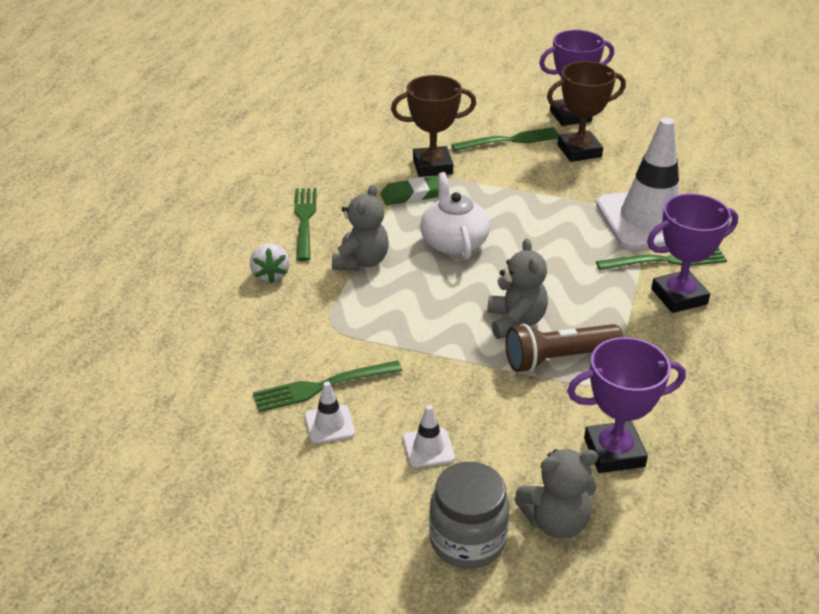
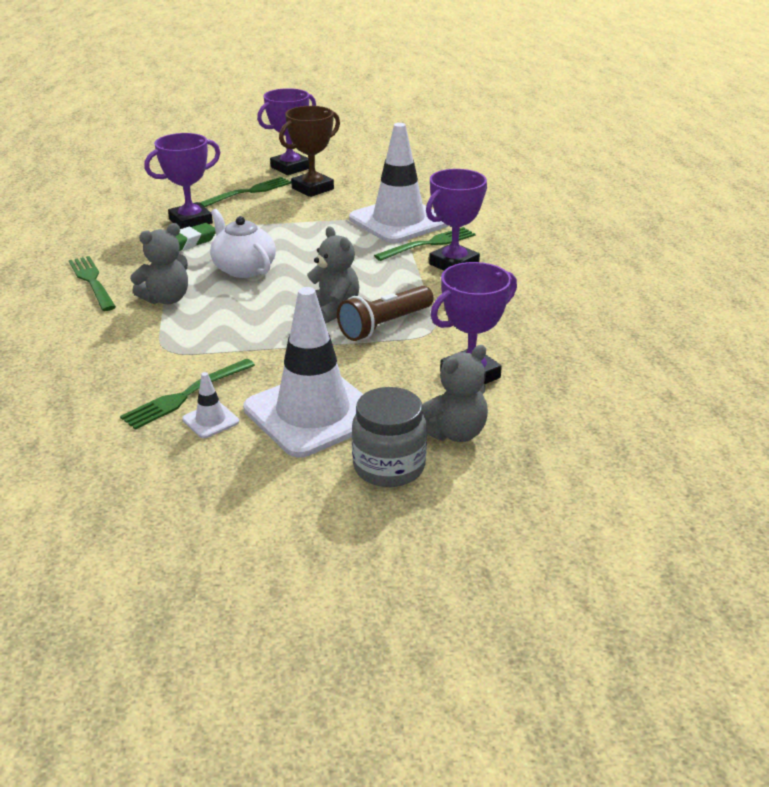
camera: 25 degrees left, 5 degrees down
white strawberry [250,243,290,283] -> none
grey teddy bear [332,184,389,271] -> grey teddy bear turned 60 degrees clockwise [130,223,188,304]
brown trophy [391,75,476,177] -> purple trophy [144,133,220,229]
white traffic cone [403,405,455,468] -> white traffic cone [243,287,363,458], size x2.49

